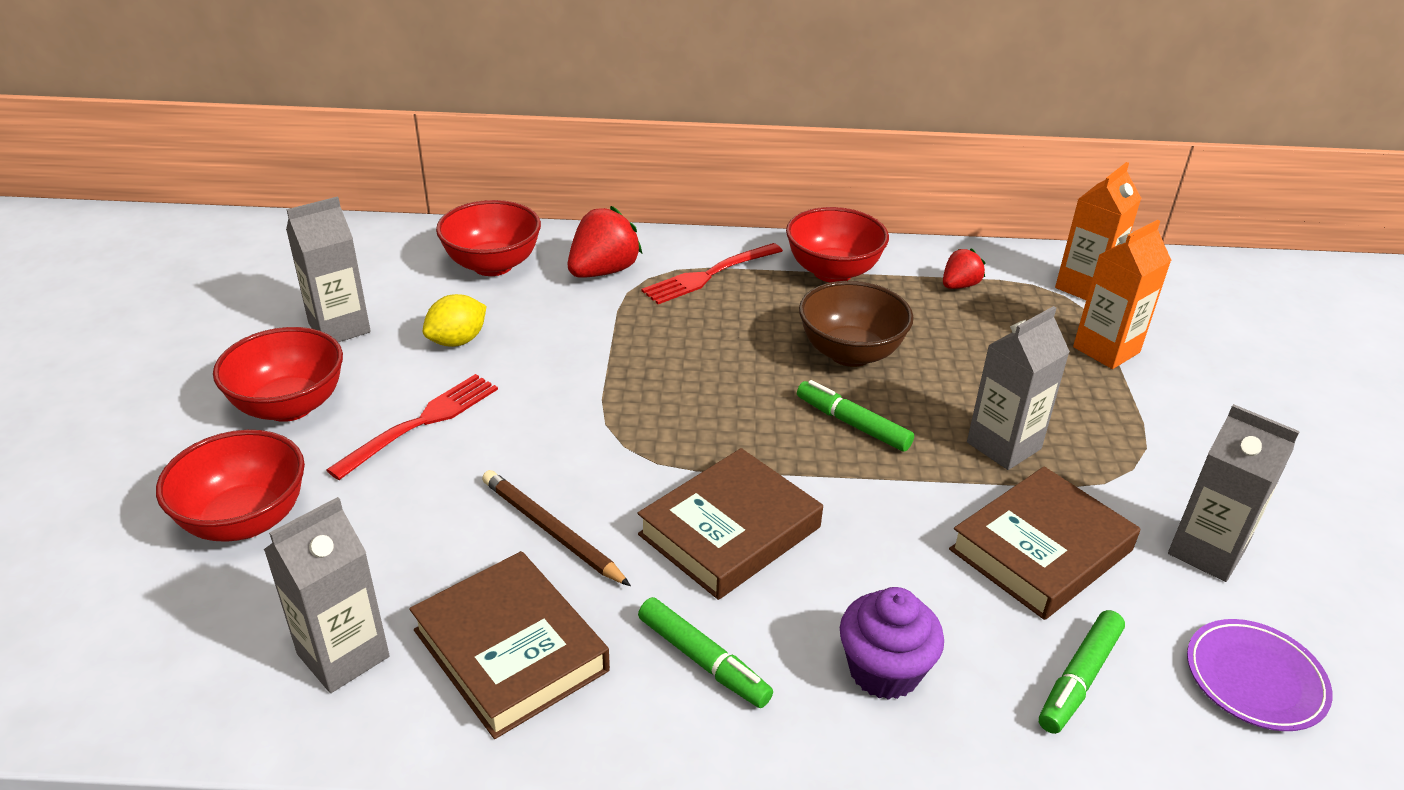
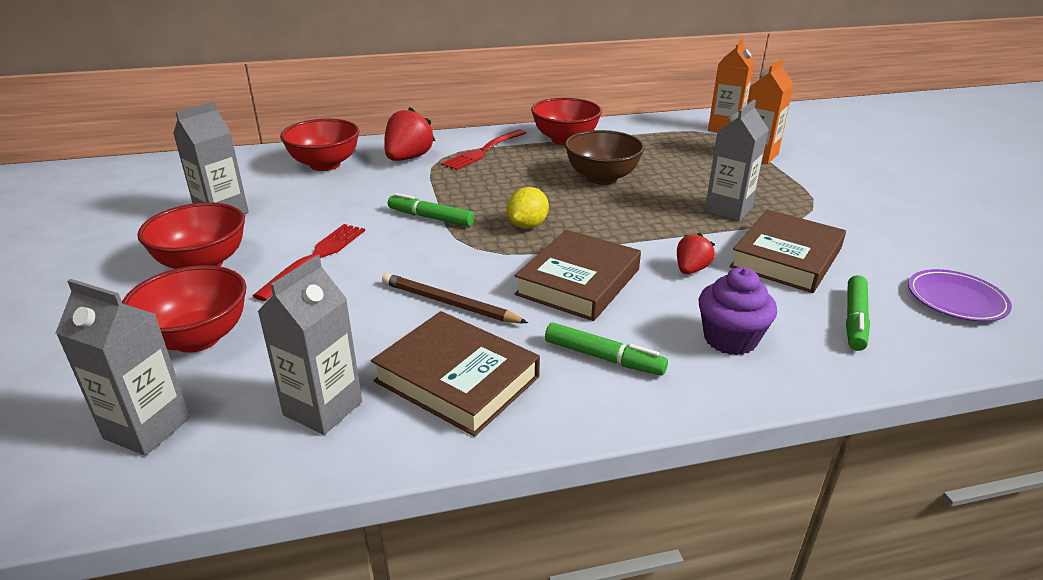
camera: 15 degrees left, 5 degrees down
yellow lemon [423,294,486,347] -> yellow lemon moved to [506,187,549,229]
green marker [797,380,914,452] -> green marker moved to [388,193,474,227]
red strawberry [943,248,985,289] -> red strawberry moved to [677,233,715,274]
grey carton [1168,404,1300,582] -> grey carton moved to [56,279,190,456]

